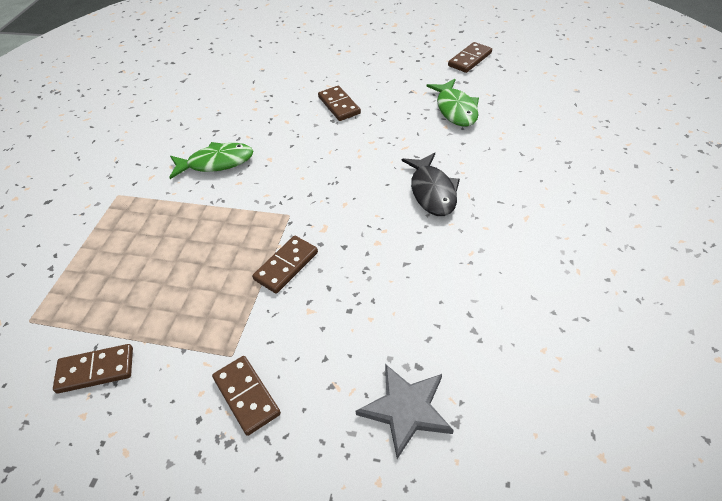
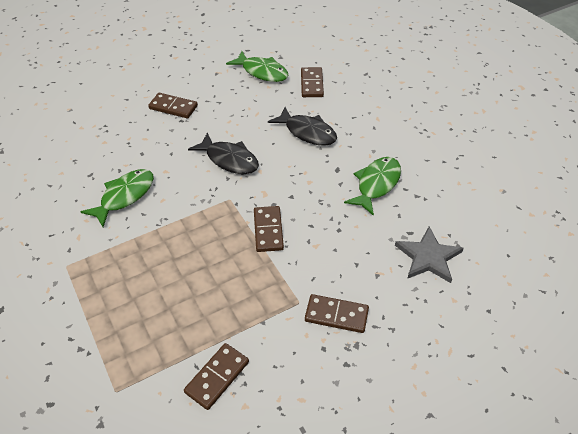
camera: 45 degrees left, 0 degrees up
brown domino [448,42,492,73] -> brown domino moved to [301,67,324,97]
none -> black fish [188,132,259,174]
none -> green fish [344,157,401,216]

